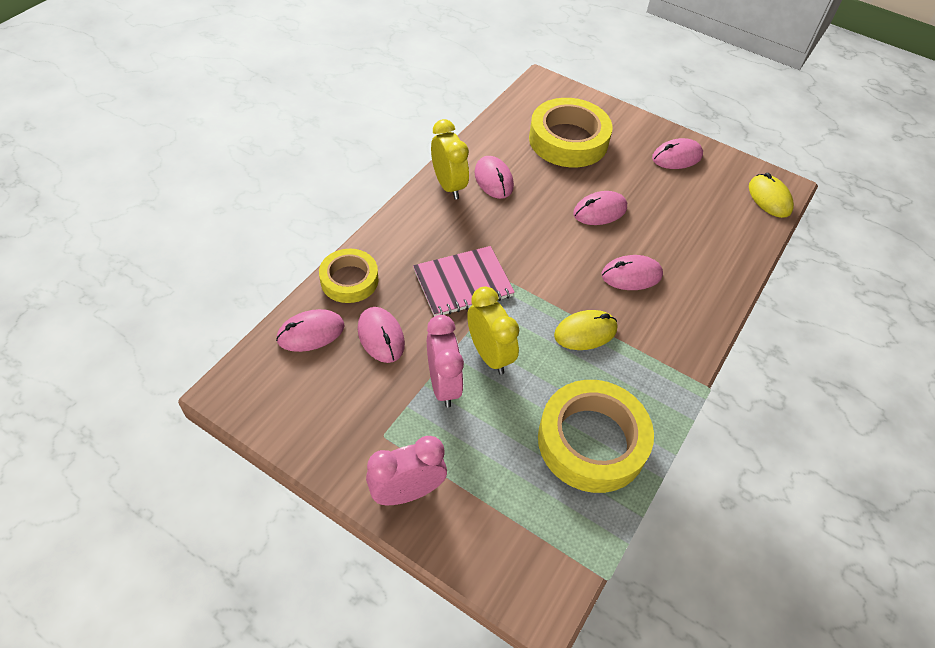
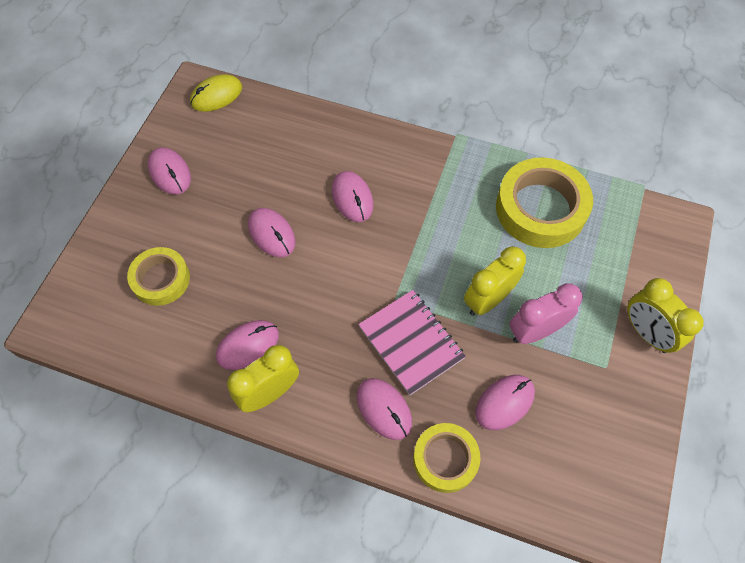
camera: 100 degrees left, 10 degrees up
pink mouse [276,309,344,352] -> pink mouse moved to [357,378,412,440]
pink clock [366,436,447,505] -> yellow clock [627,278,704,353]
yellow tape [529,98,612,167] -> yellow tape [127,247,190,306], size x0.60
yellow mouse [554,310,617,350] -> none

